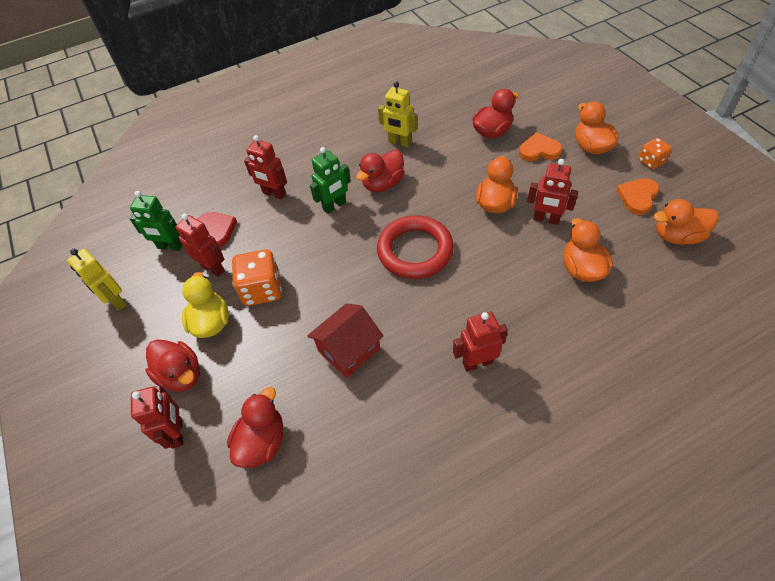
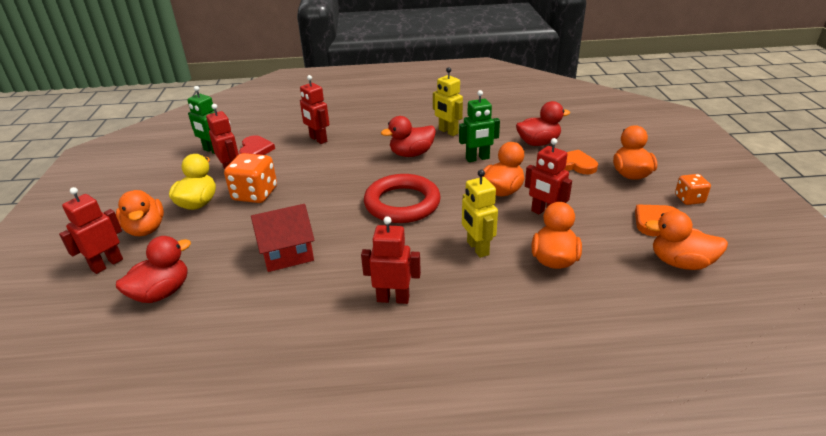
camera: 20 degrees right, 20 degrees down
yellow robot [67,249,127,311] -> yellow robot moved to [462,170,498,258]
red robot [131,385,183,449] -> red robot turned 150 degrees counterclockwise [59,187,123,274]
red duck [145,339,200,392] -> orange duck [116,190,164,237]
green robot [310,147,351,214] -> green robot moved to [459,90,500,162]

